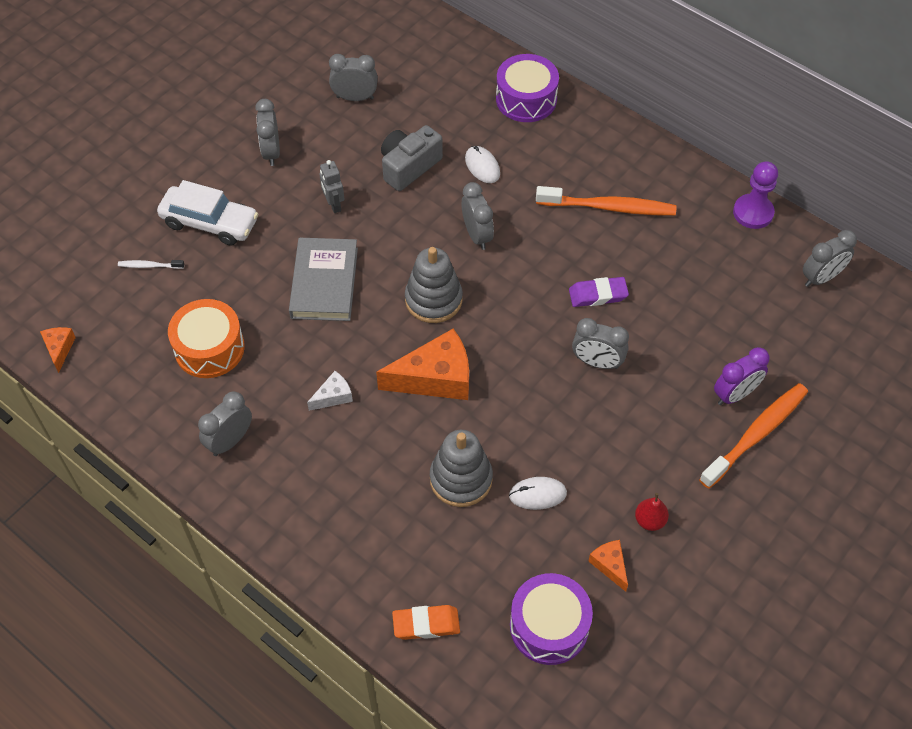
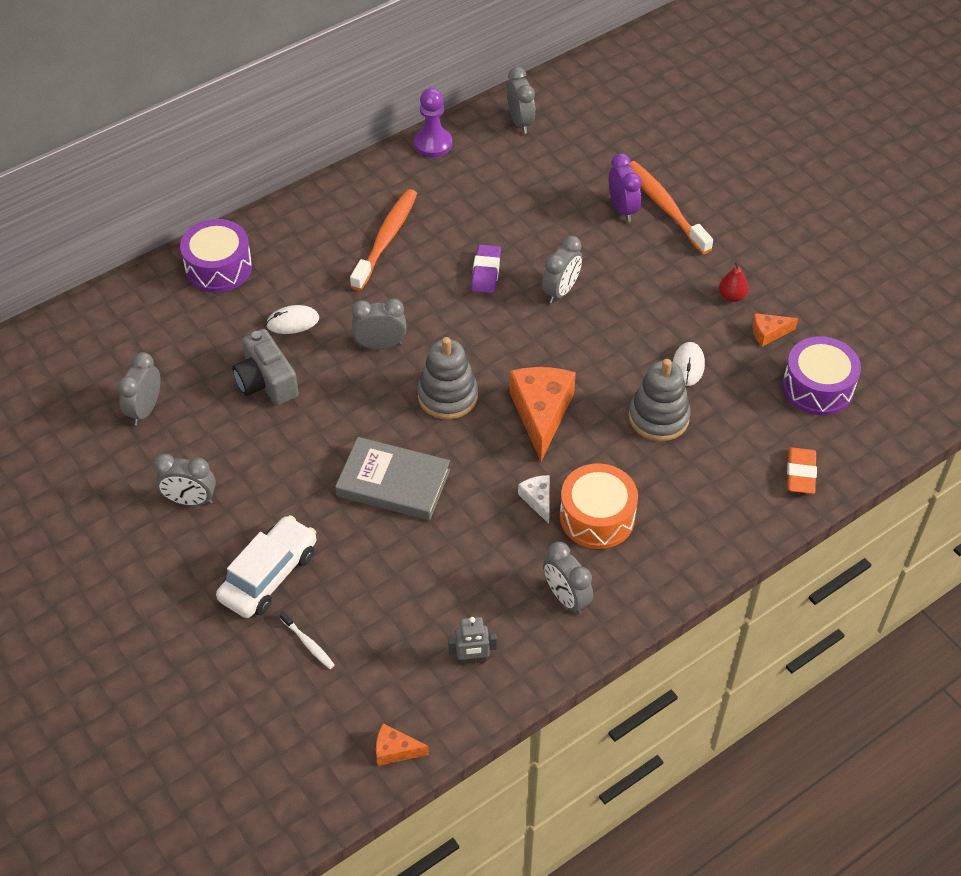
camera: 75 degrees left, 5 degrees down
white toothbrush [118,260,184,269] -> white toothbrush turned 60 degrees counterclockwise [280,611,335,669]
orange drum [168,299,245,378] -> orange drum moved to [560,463,638,549]
grey robot [319,160,344,213] -> grey robot moved to [448,617,497,665]

